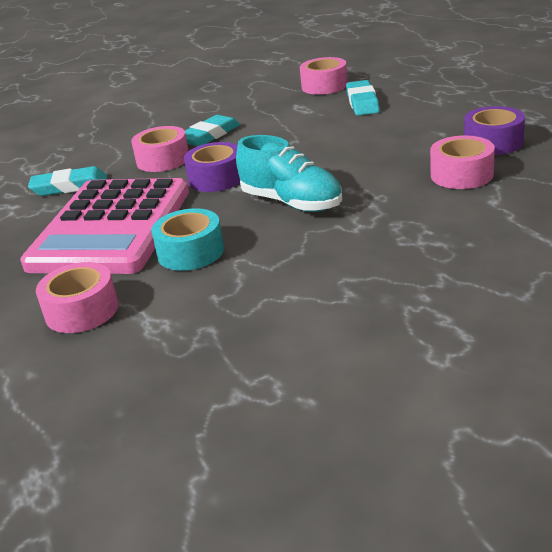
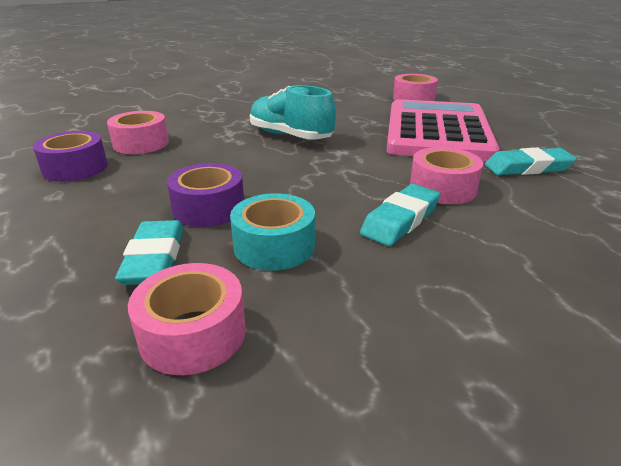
camera: 175 degrees right, 0 degrees up
turquoise tape [151,208,224,271] -> turquoise tape moved to [230,193,315,271]
purple tape [184,142,240,192] -> purple tape moved to [167,163,244,227]

